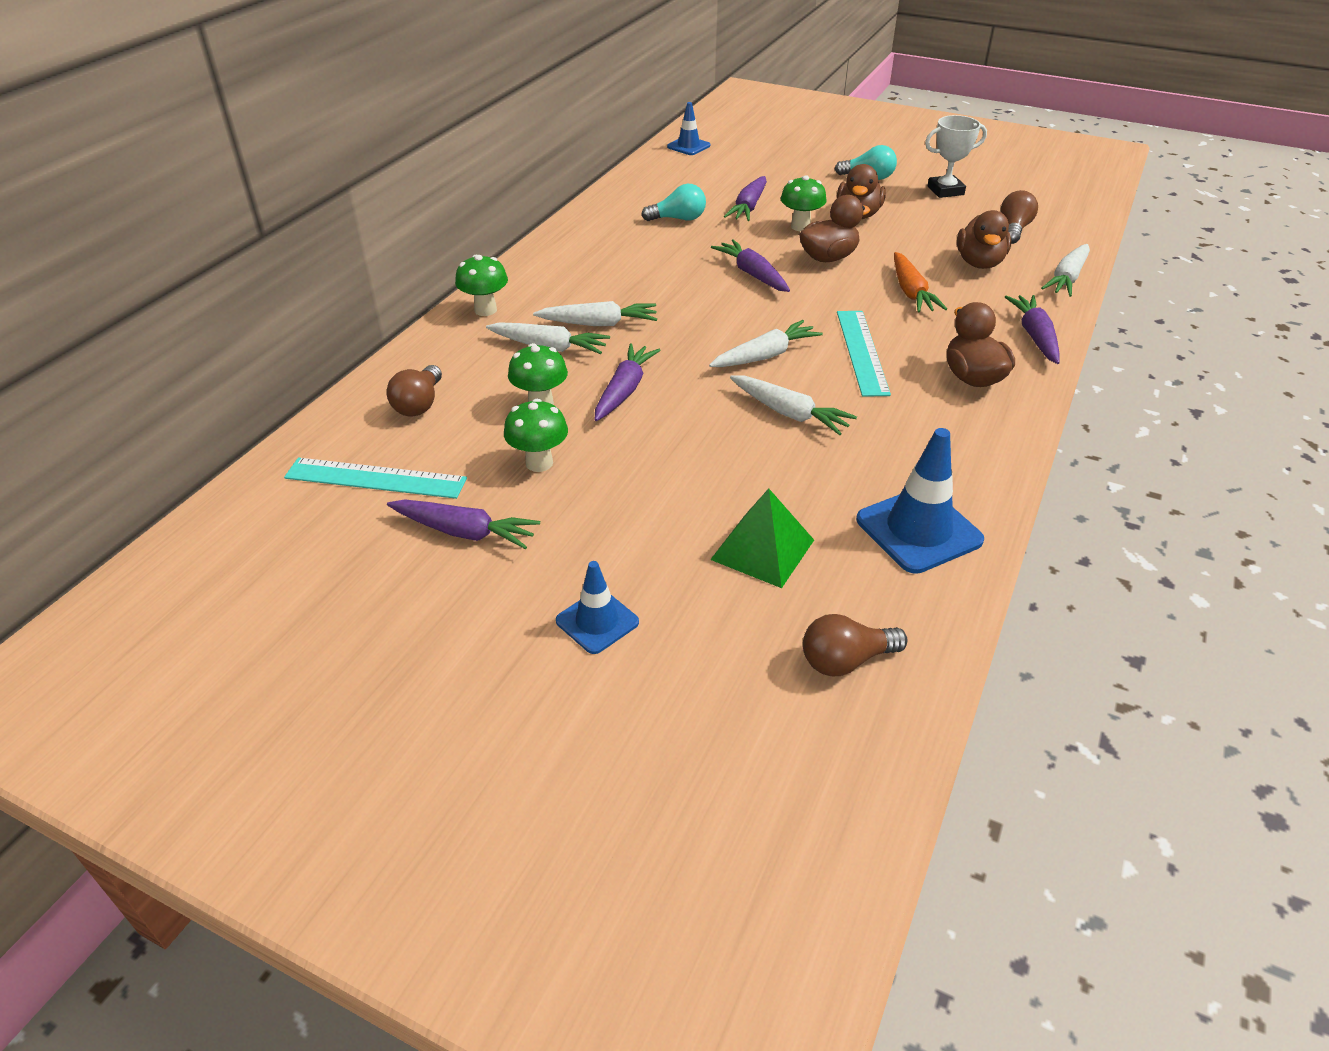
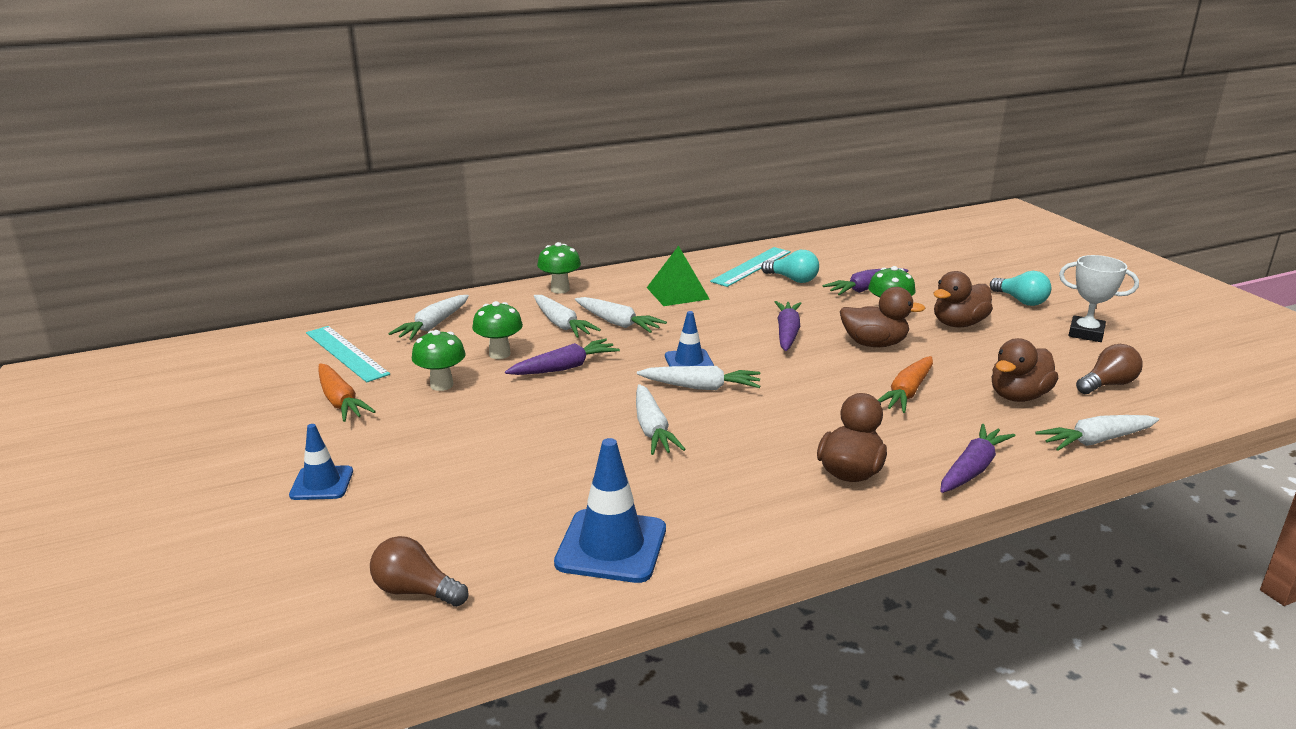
camera: 40 degrees right, 15 degrees down
brown light bulb [386,365,442,416] -> white carrot [388,295,469,340]
purple carrot [387,500,540,549] -> orange carrot [318,363,376,422]
blue traffic cone [667,102,710,155] -> blue traffic cone moved to [665,311,714,367]
green pyramid [710,488,814,588] -> green pyramid moved to [647,246,709,306]
turquoise ruler [837,311,891,397] -> turquoise ruler moved to [710,247,791,287]

